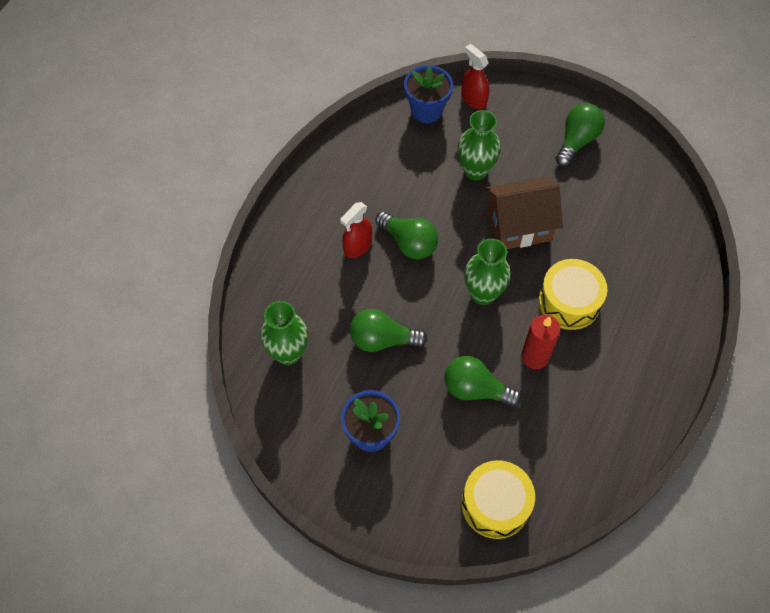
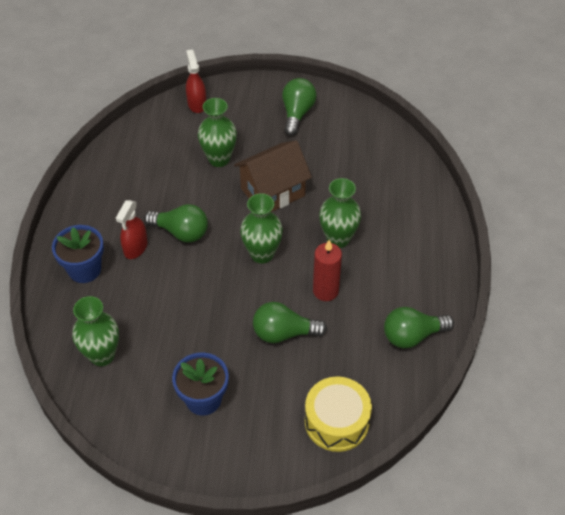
camera: 20 degrees left, 10 degrees down
green light bulb [350,309,427,352] -> green light bulb moved to [384,307,454,348]
blue flower pot [404,65,453,123] -> blue flower pot moved to [52,225,104,283]
red spray bottle [461,44,489,109] -> red spray bottle turned 45 degrees clockwise [186,49,206,113]
yellow drum [539,259,607,330] -> green vase [319,178,361,248]

